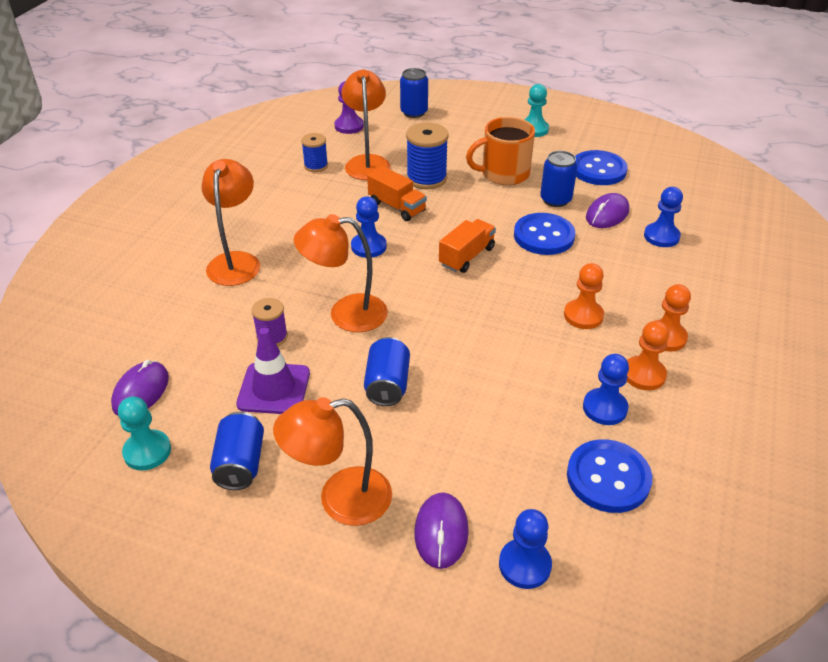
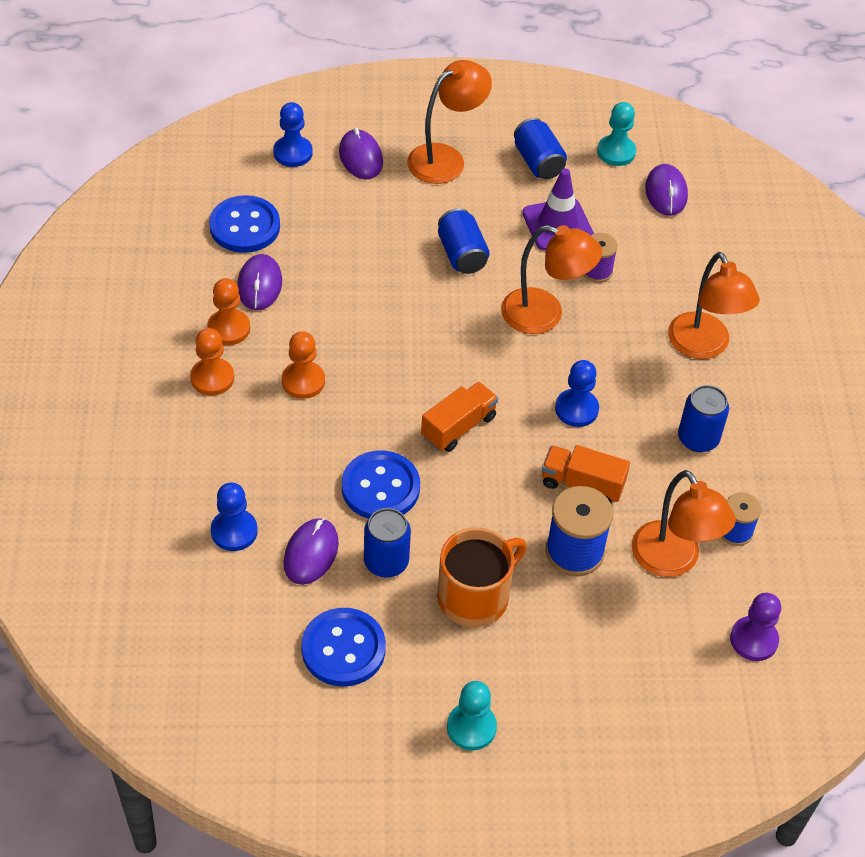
camera: 155 degrees right, 10 degrees up
orange lamp [294,214,388,332] -> orange lamp turned 45 degrees clockwise [501,225,602,334]
blue can [400,68,428,118] -> blue can moved to [678,385,729,452]
orange truck [439,219,496,273] -> orange truck turned 150 degrees counterclockwise [421,382,498,452]
blue pawn [583,354,629,425] -> purple mouse [237,254,282,310]

